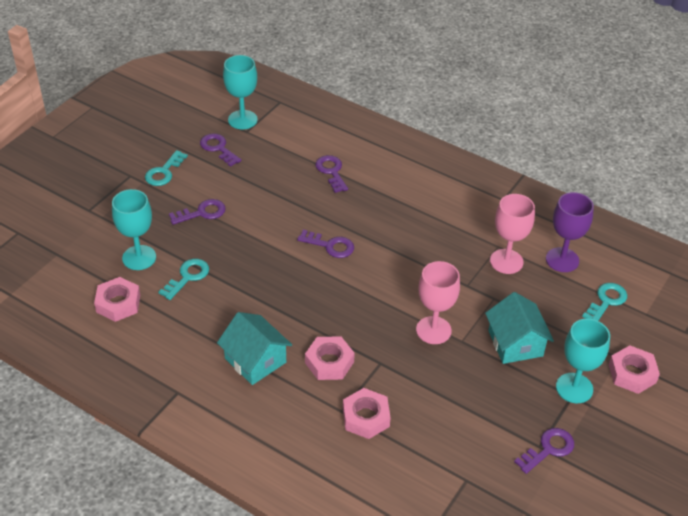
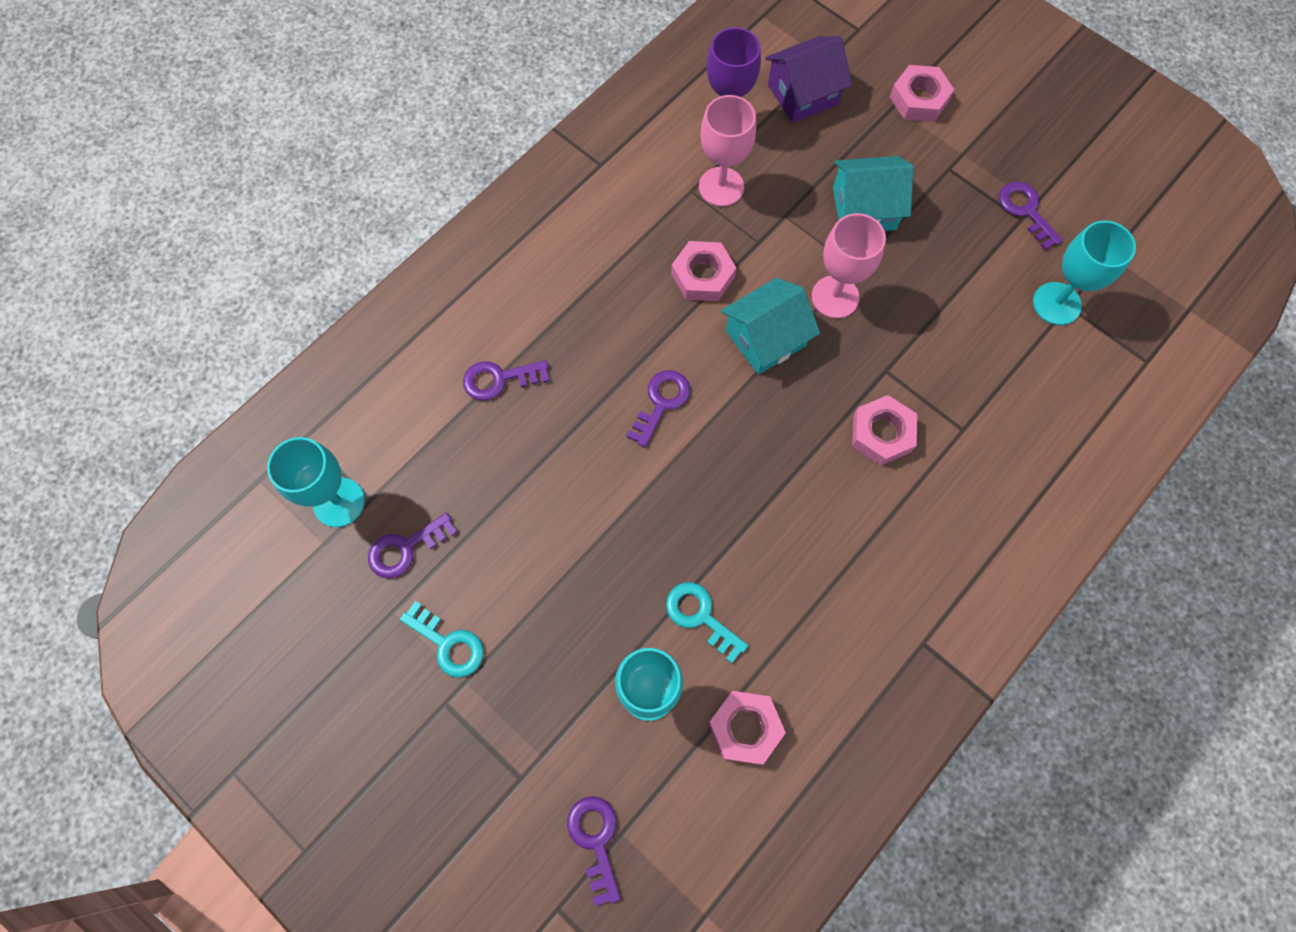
camera: 80 degrees left, 25 degrees up
purple key [169,199,226,225] -> purple key moved to [567,796,621,906]
turquoise house [217,312,292,385] -> turquoise house moved to [721,278,820,375]
pink nut [343,388,391,439] -> pink nut moved to [671,241,736,301]
turquoise goblet [556,319,610,403] -> turquoise goblet moved to [1033,220,1136,325]
turquoise key [582,283,627,321] -> purple house [765,36,852,123]

